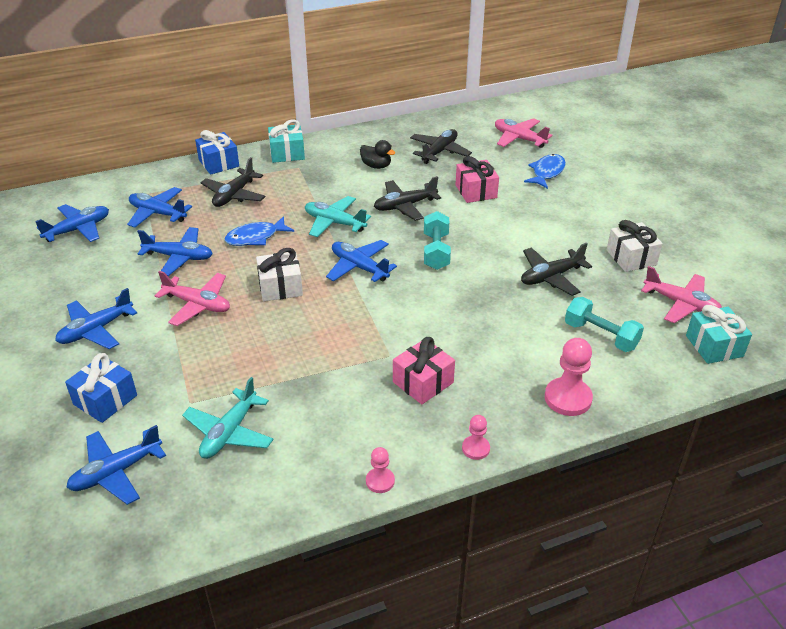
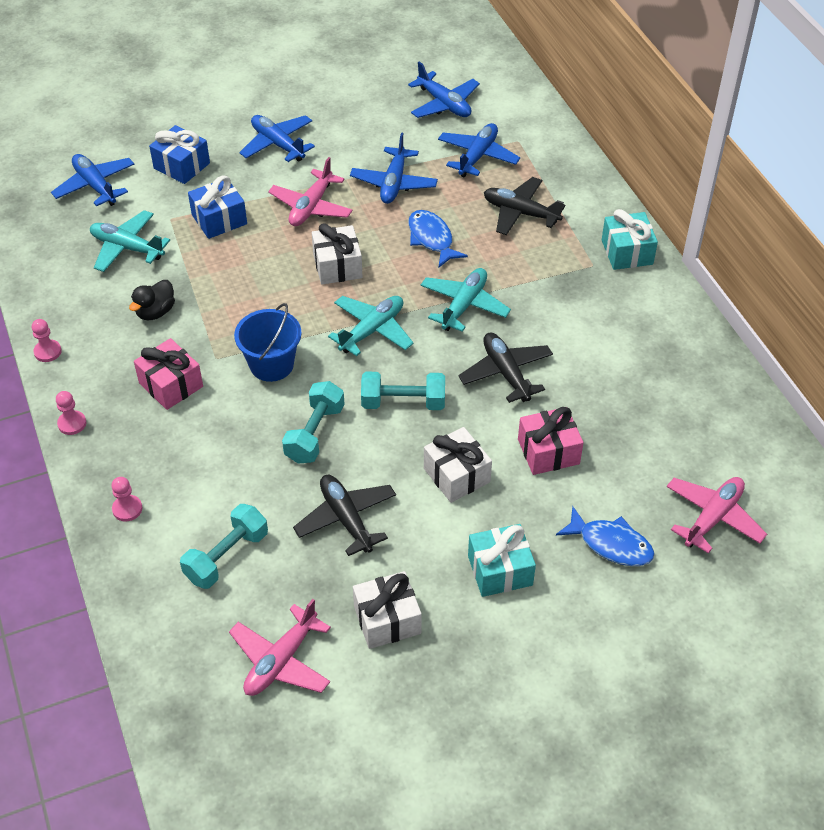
camera: 90 degrees right, 10 degrees up
blue gift [195,130,239,175] -> blue gift moved to [188,176,247,239]
blue plane [326,240,397,282] -> turquoise plane [328,296,414,356]
black duck [360,140,395,169] -> black duck moved to [129,280,175,320]
black plane [410,129,472,164] -> none
pink pawn [545,338,593,416] -> pink pawn [111,477,142,521], size x0.56
turquoise gift [686,305,752,364] -> turquoise gift moved to [468,524,536,597]
none -> blue bucket [234,303,302,382]
none -> turquoise dumbbell [282,381,345,464]
none -> white gift [424,427,492,503]

